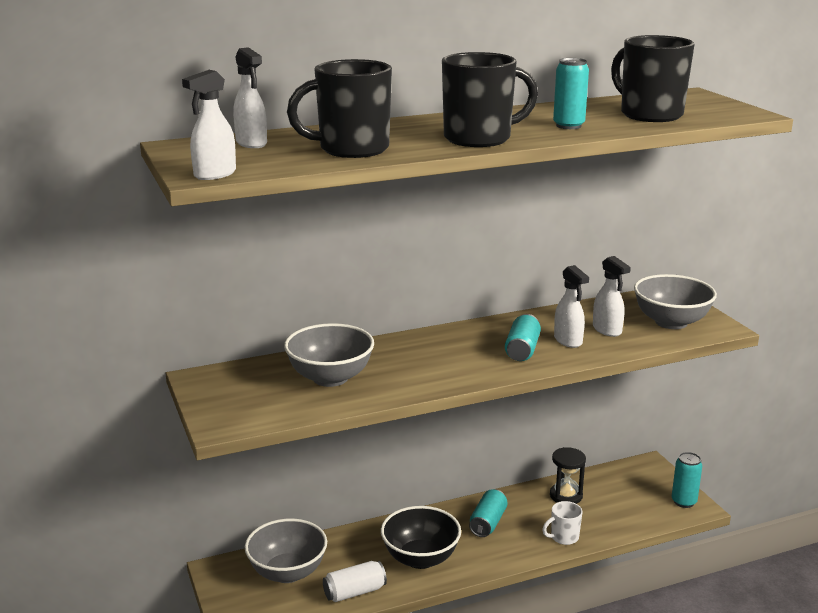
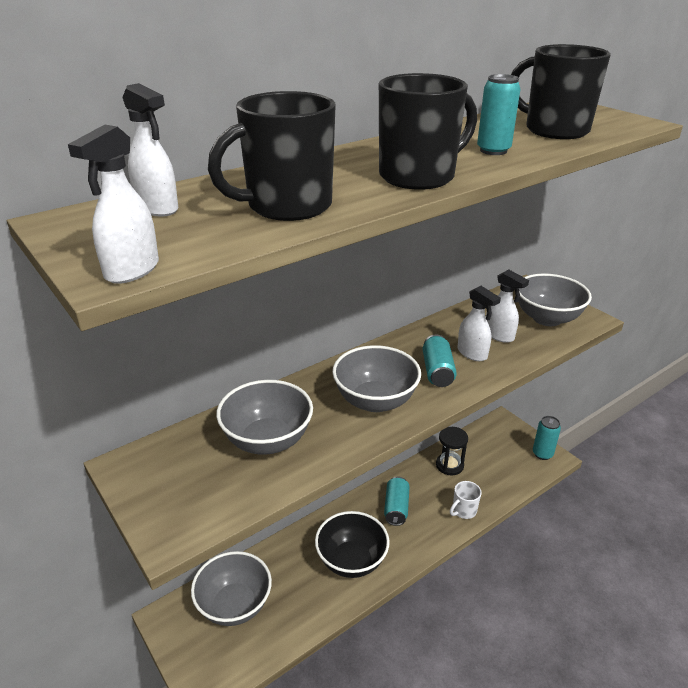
camera: 15 degrees left, 10 degrees up
white can [323,561,387,602] -> none
none -> grey bowl [332,345,421,412]

